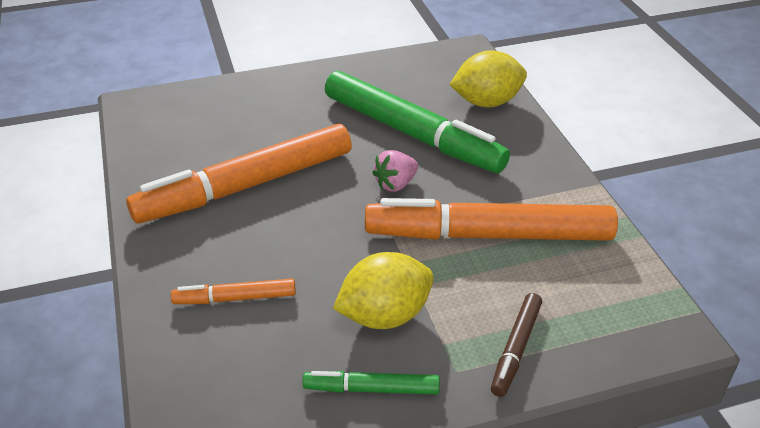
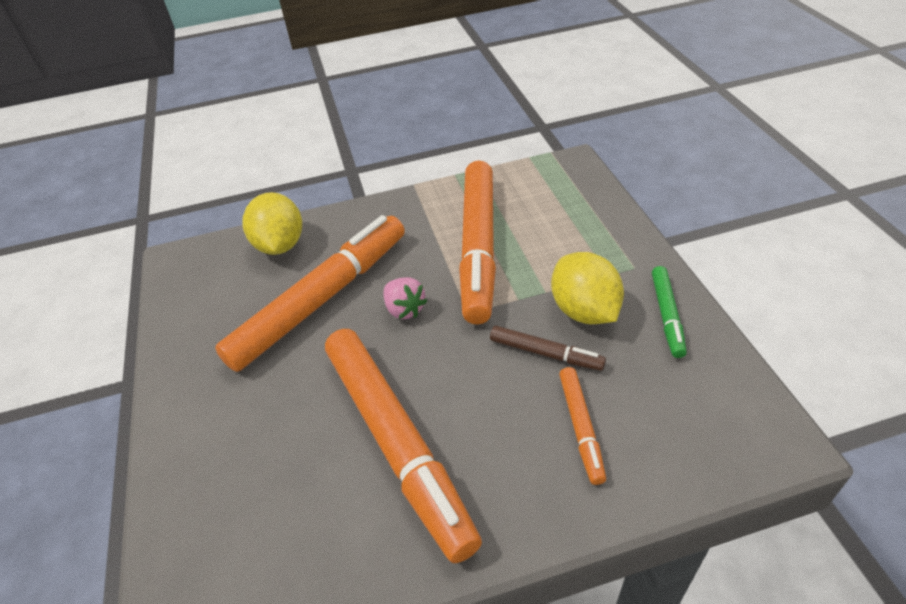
camera: 85 degrees left, 5 degrees up
green marker [325,71,510,173] -> orange marker [215,215,405,372]
brown marker [491,293,542,397] -> brown marker moved to [490,326,606,371]

